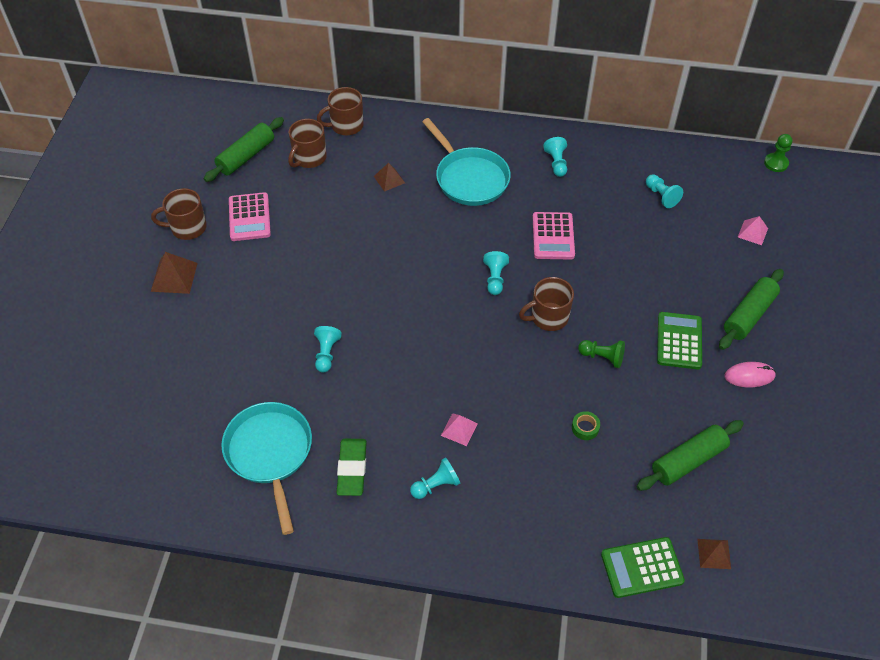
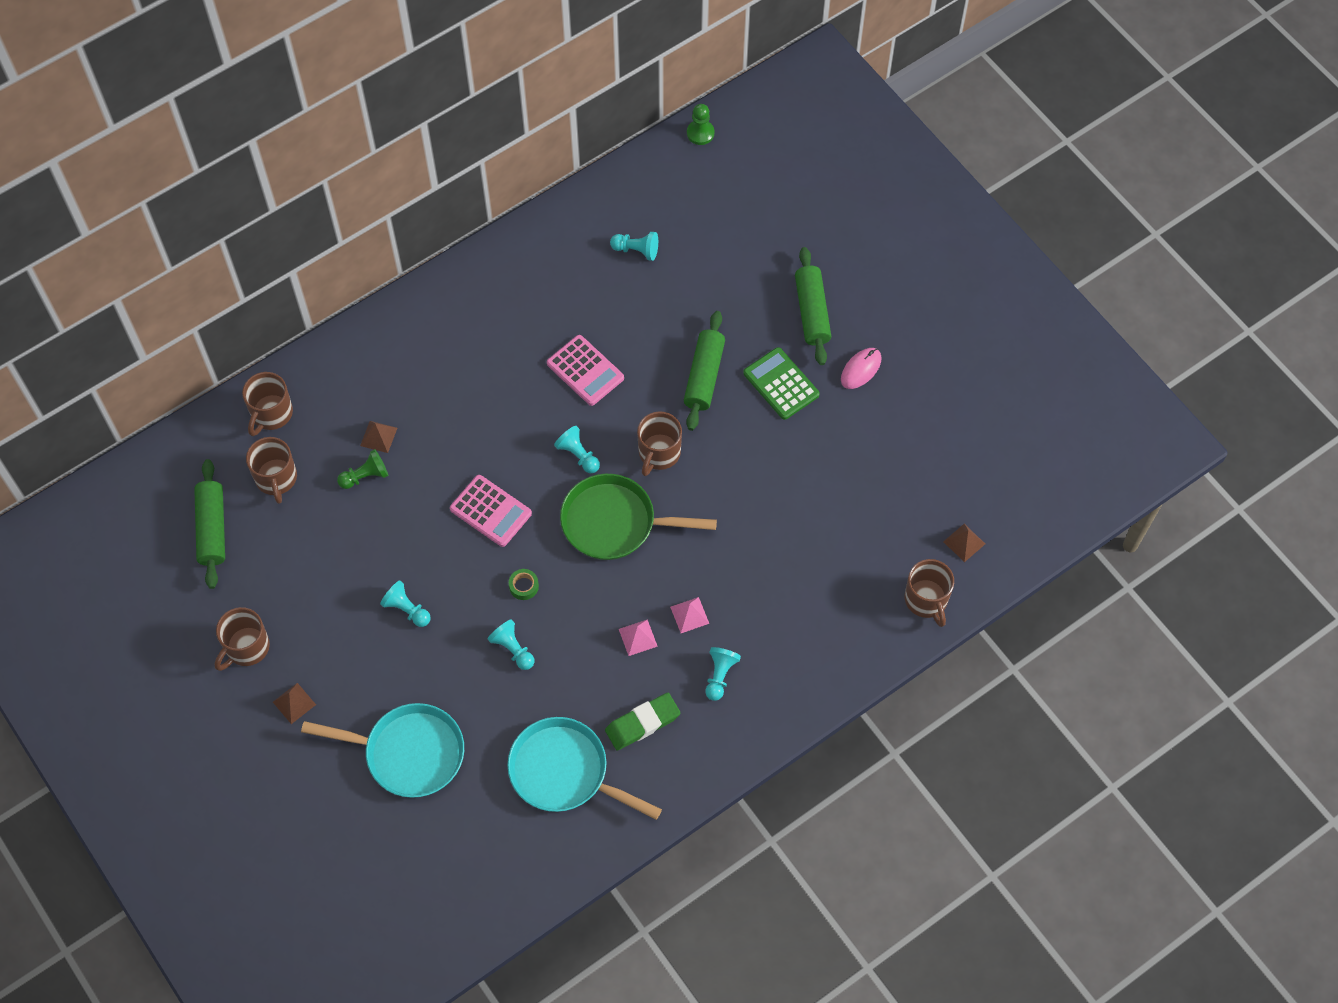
camera: 45 degrees left, 10 degrees up
brown pyramid [151,252,198,294] -> brown pyramid [273,683,316,724], size x0.65
pink calculator [229,192,271,241] -> pink calculator moved to [450,475,532,547]
green eraser [337,439,367,496] -> green eraser turned 75 degrees counterclockwise [605,693,680,751]
turquoise pan [422,118,511,206] -> turquoise pan moved to [301,703,464,798]
turquoise pawn [543,137,567,177] -> turquoise pawn moved to [380,580,431,627]
green tape [572,411,600,440] -> green tape moved to [509,569,539,600]
green pawn [578,340,625,368] -> green pawn moved to [337,449,389,489]
green calculator [601,537,685,598] -> brown mug [905,559,954,627]
green rolling pin [636,420,744,491] -> green rolling pin moved to [684,311,725,431]
pink pyramid [738,216,768,245] -> pink pyramid moved to [619,619,658,656]
none -> green pan [560,474,717,560]

